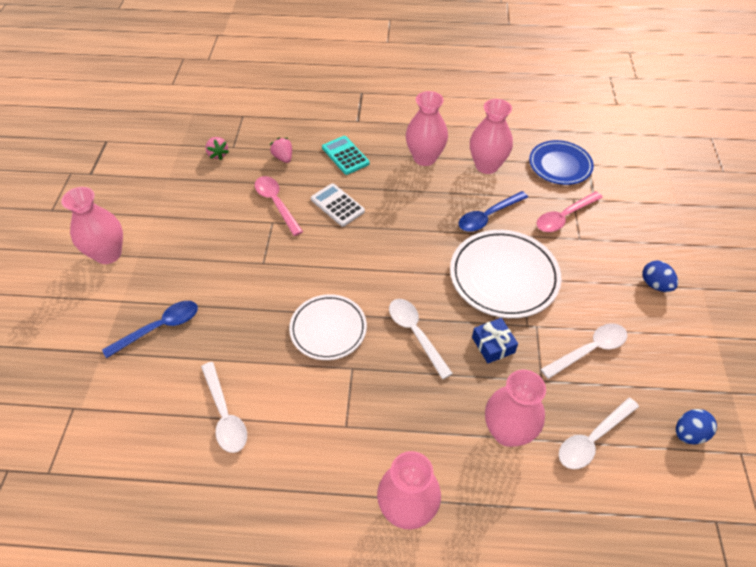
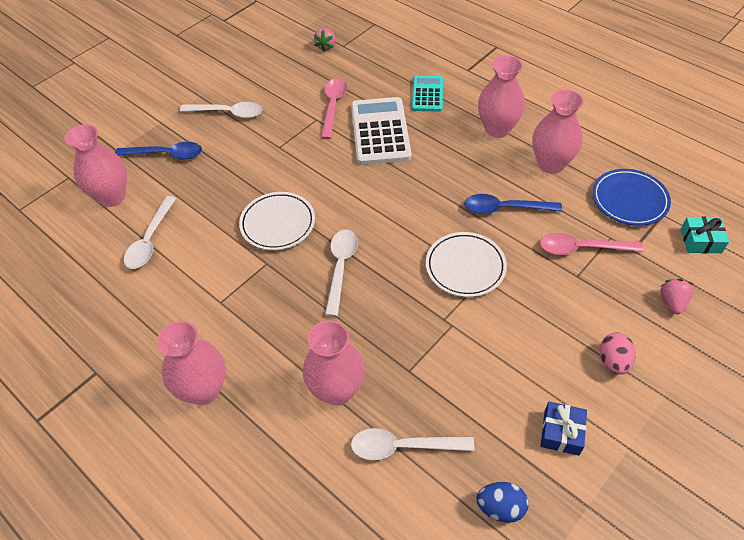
camera: 40 degrees right, 0 degrees up
pink vase [61,187,123,264] -> pink vase moved to [65,124,127,207]
pink strawberry [270,138,292,163] -> pink strawberry moved to [660,279,694,314]
white calculator [311,183,365,227] -> white calculator [351,97,412,165], size x1.68
white plate [450,230,561,318] -> white plate [426,232,507,297], size x0.66
blue gift [472,318,518,363] -> blue gift moved to [541,402,587,456]
white spoon [541,323,628,379] -> white spoon moved to [180,102,262,118]
blue egg [643,261,678,292] -> pink egg [600,332,636,375]
none -> turquoise gift [681,217,729,254]

